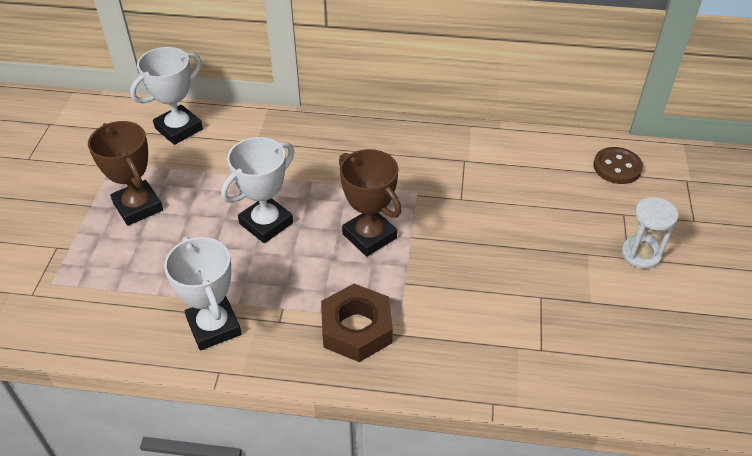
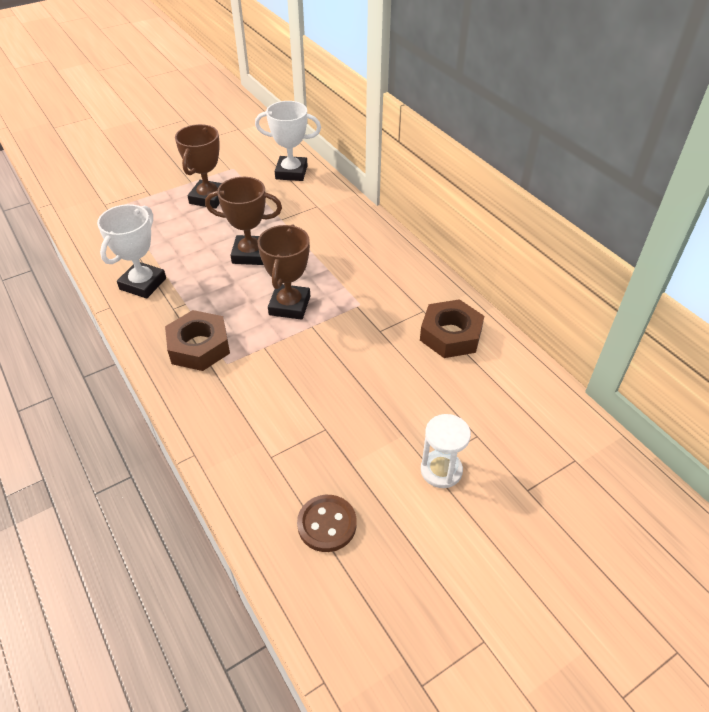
camera: 50 degrees right, 0 degrees up
white trophy [221,137,294,243] -> brown trophy [205,177,282,265]
brown button [593,147,643,184] -> brown button moved to [297,495,356,552]
none -> brown nut [420,299,484,358]

